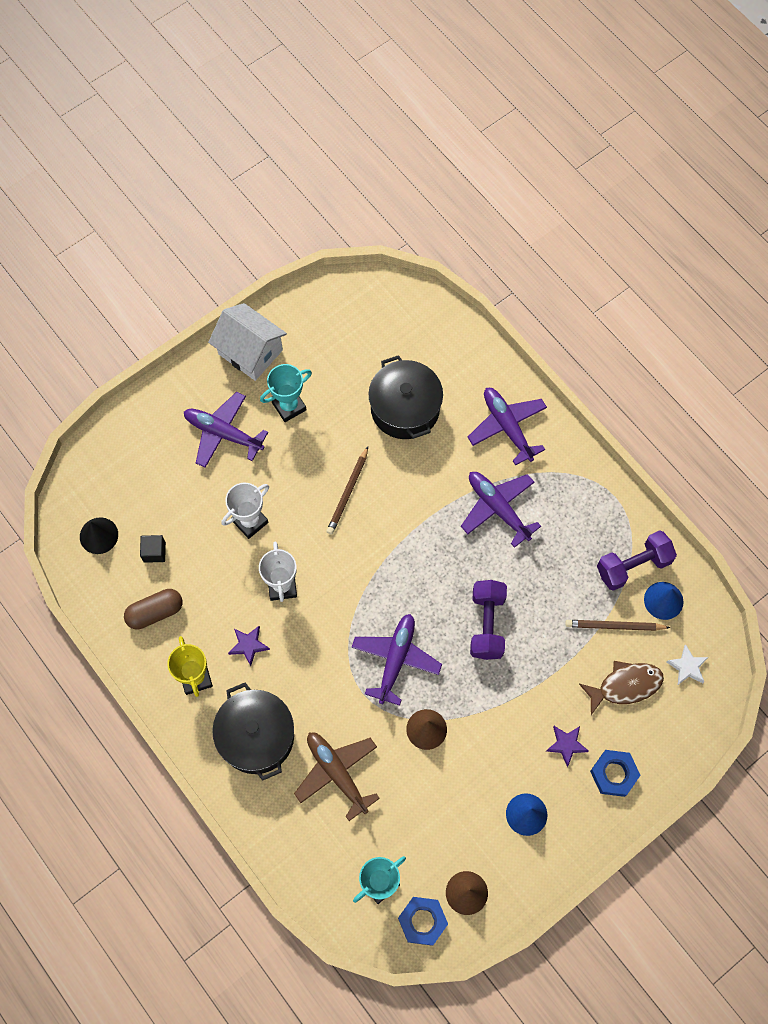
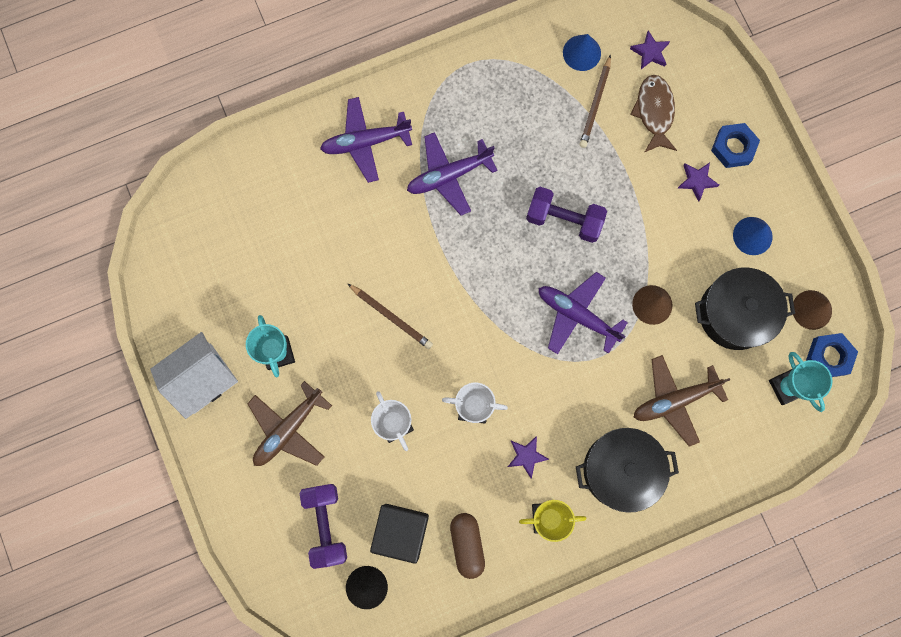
camera: 75 degrees left, 10 degrees up
black cube [140,535,166,563] -> black cube [370,504,429,564], size x1.98
purple plane [184,392,268,468] -> brown plane [247,381,332,466]
black pot [368,355,443,439] -> black pot moved to [695,268,795,350]
purple dumbbell [597,530,677,591] -> purple dumbbell moved to [299,484,347,569]
white star [667,645,708,685] -> purple star [630,31,670,69]

